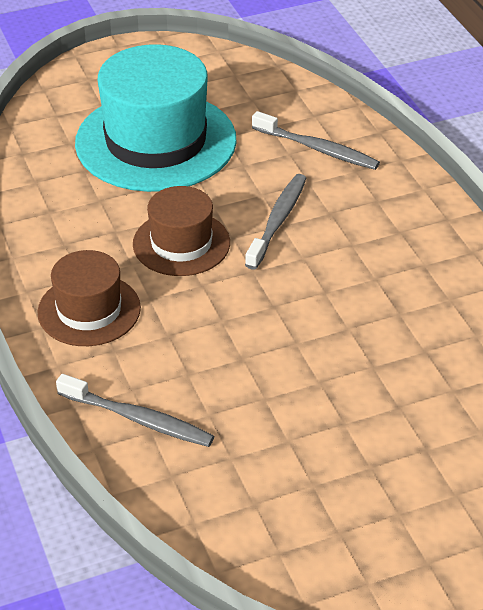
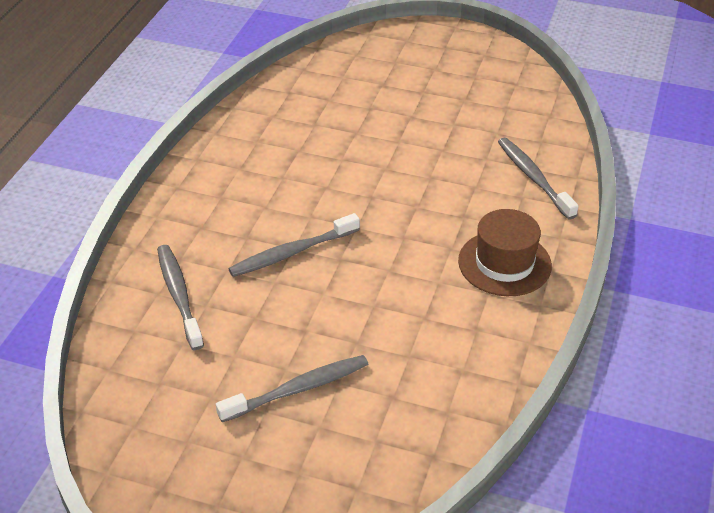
camera: 140 degrees left, 0 degrees up
turquoise hat [75,44,237,192] -> grey toothbrush [216,355,369,422]
brown hat [133,186,230,276] -> none

